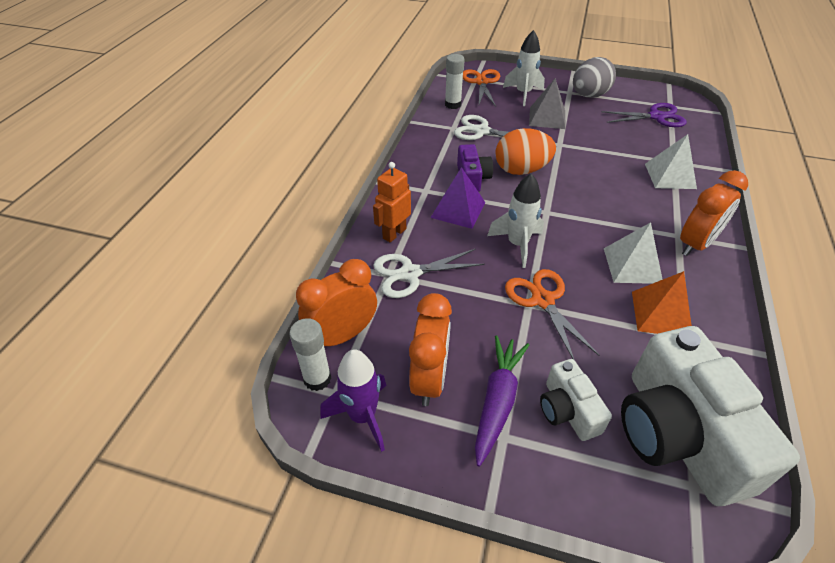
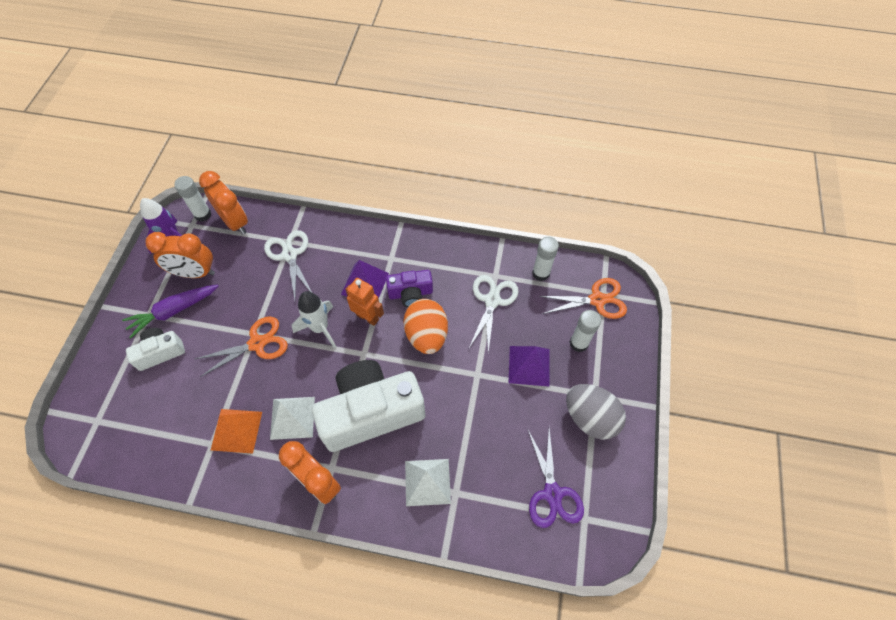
camera: 85 degrees right, 15 degrees up
orange robot [373,162,411,242] -> orange robot moved to [345,278,384,326]
purple carrot [475,335,529,466] -> purple carrot turned 135 degrees clockwise [122,284,219,338]
white rocket [503,30,545,106] -> white glue stick [570,310,601,352]
grey pyramid [529,78,566,129] -> purple pyramid [509,346,550,386]
white camera [621,326,800,506] -> white camera moved to [312,360,425,452]

